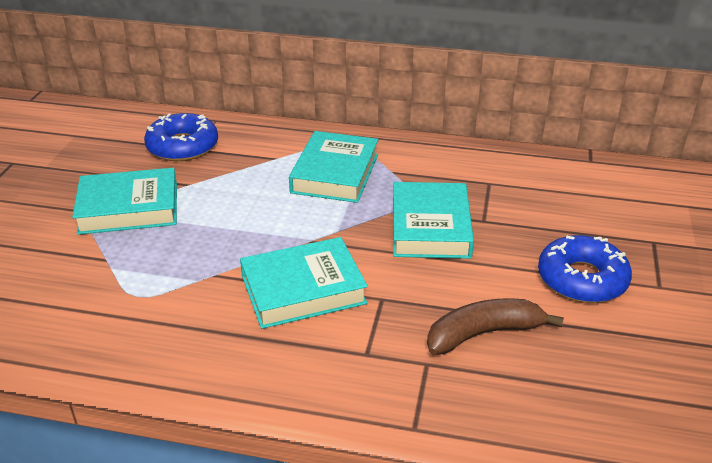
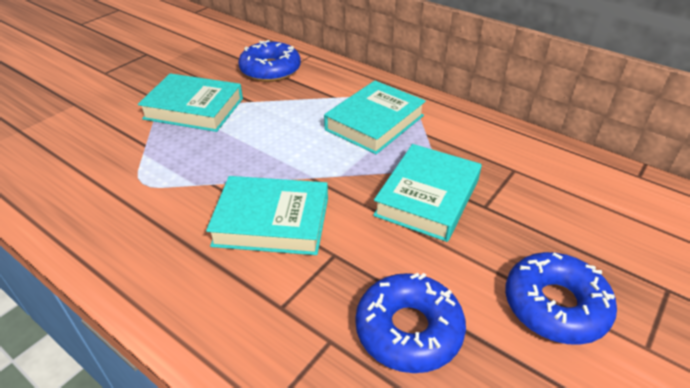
camera: 25 degrees right, 5 degrees up
brown banana [427,298,564,355] -> blue donut [355,273,466,373]

